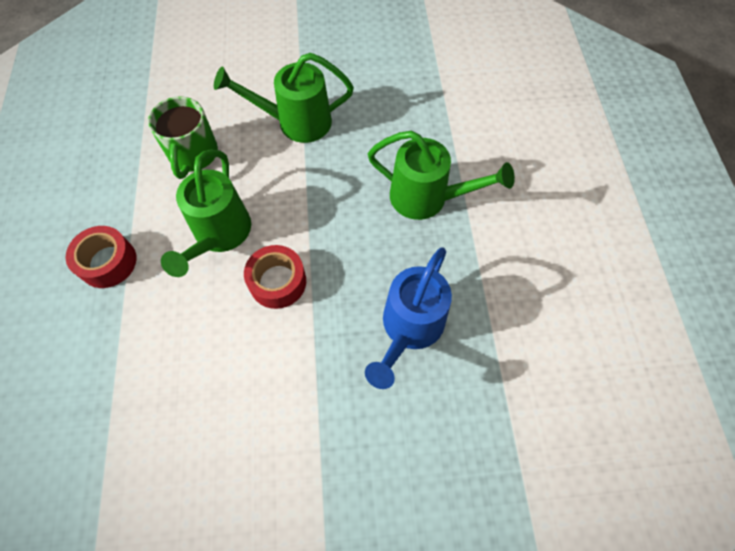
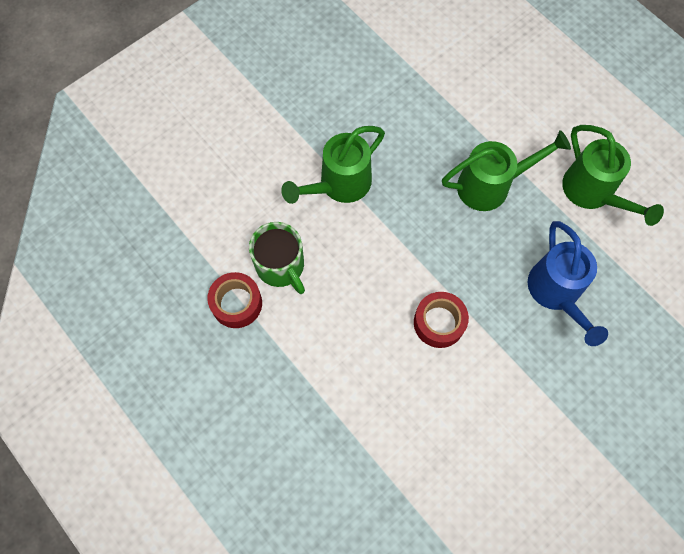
camera: 35 degrees left, 5 degrees up
red tape [66,226,136,288] -> red tape moved to [207,272,262,328]
green watering can [161,150,251,277] -> green watering can moved to [562,125,664,226]

